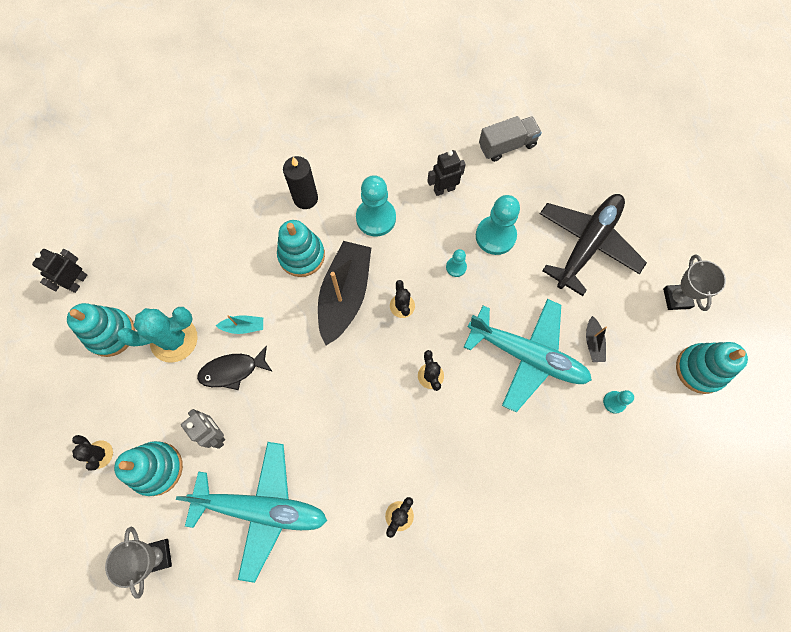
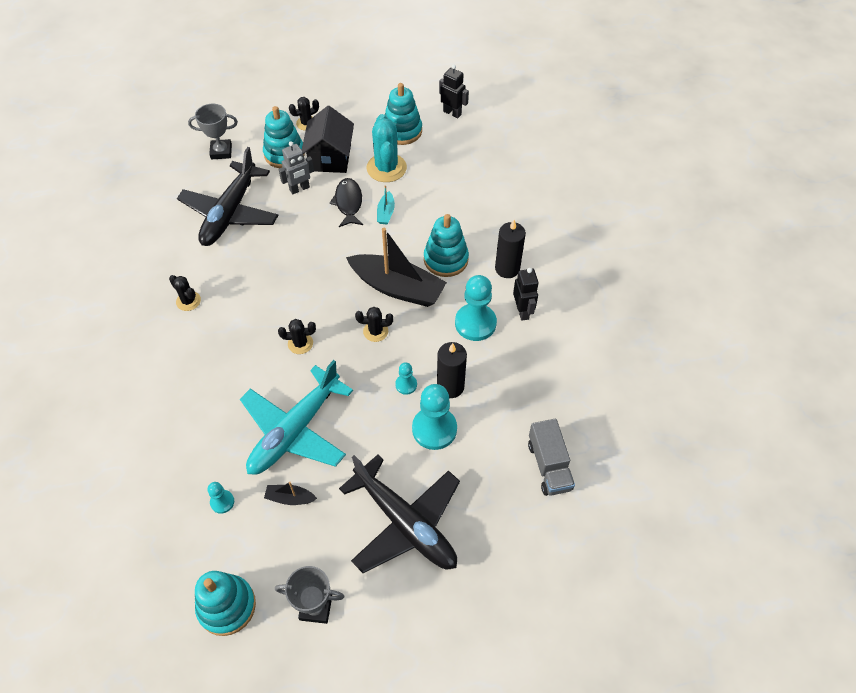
camera: 100 degrees right, 15 degrees down
turquoise plane [176,442,327,583] -> black plane [177,147,278,246]
black robot [427,150,466,196] -> black robot moved to [513,268,539,321]
none -> black house [302,106,354,173]
none -> black candle [437,342,467,398]

